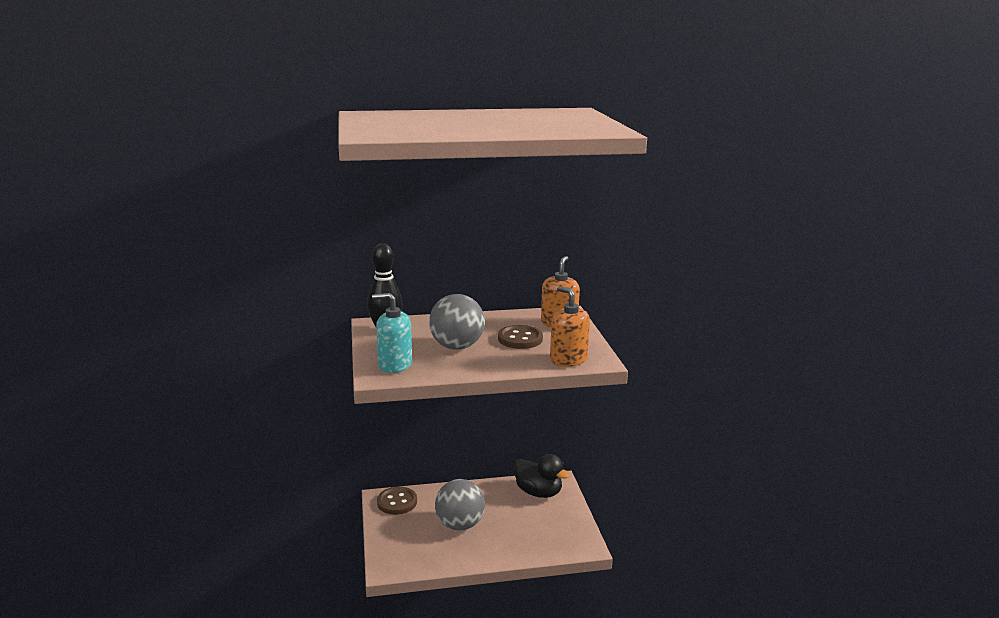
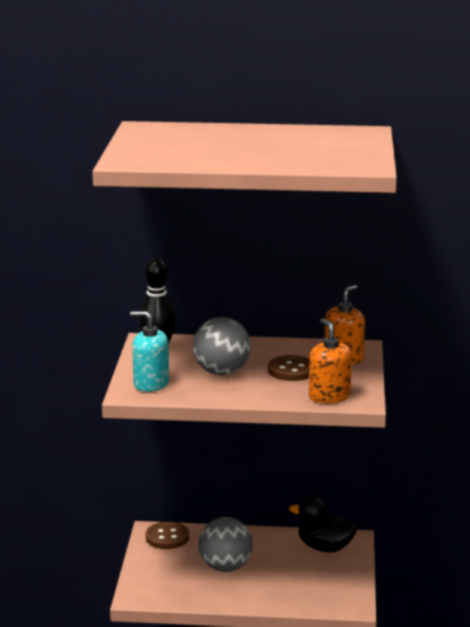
camera: 15 degrees right, 0 degrees up
black duck [514,454,570,498] -> black duck turned 150 degrees clockwise [289,496,357,552]

